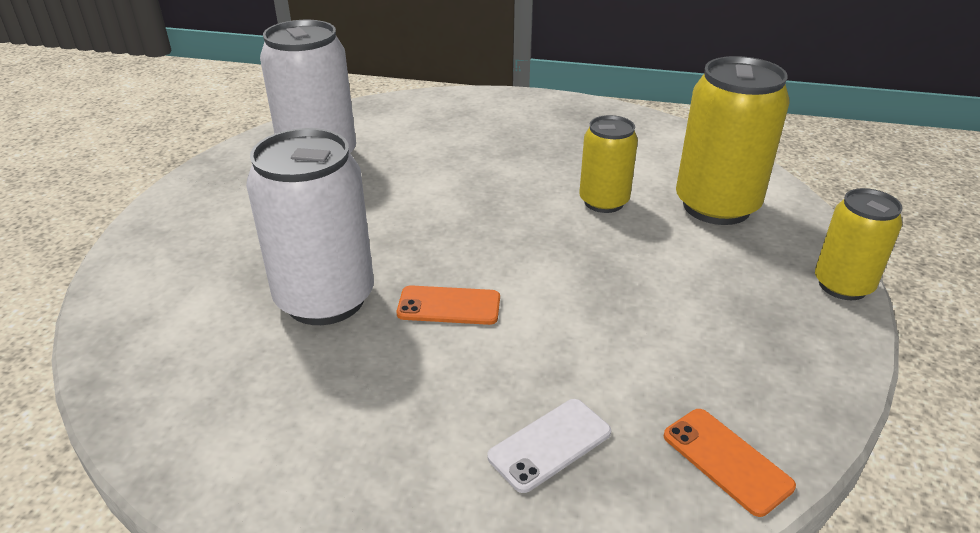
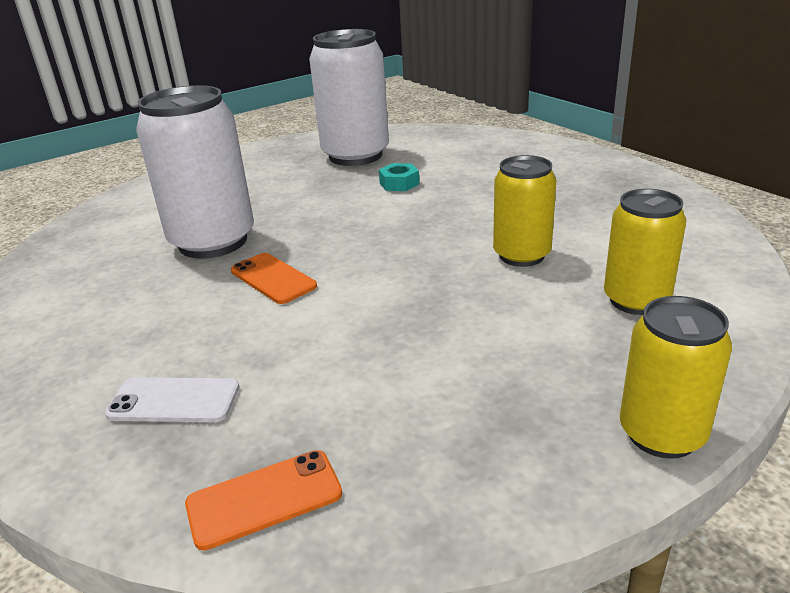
camera: 45 degrees right, 5 degrees down
orange phone [664,409,796,517] -> orange phone turned 60 degrees clockwise [185,450,342,551]
yellow can [676,56,789,225] -> yellow can [604,189,686,315], size x0.60
none -> turquoise nut [379,163,419,191]

